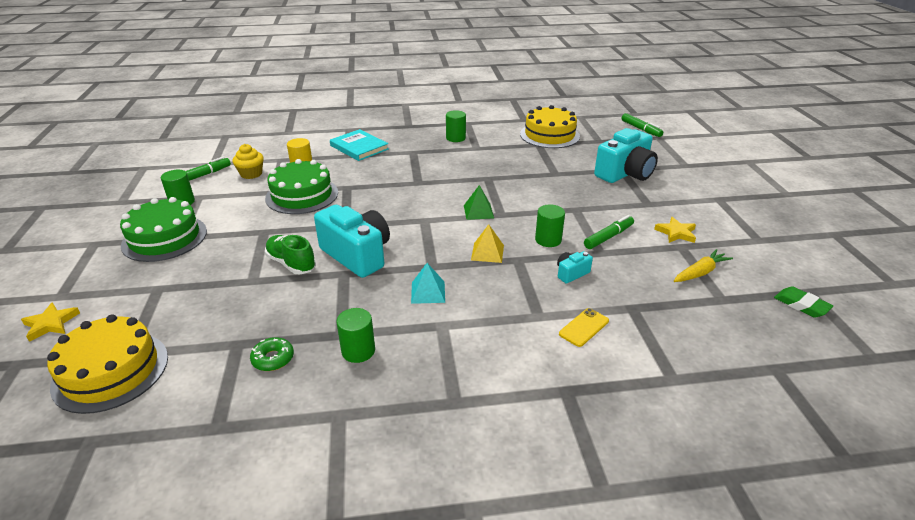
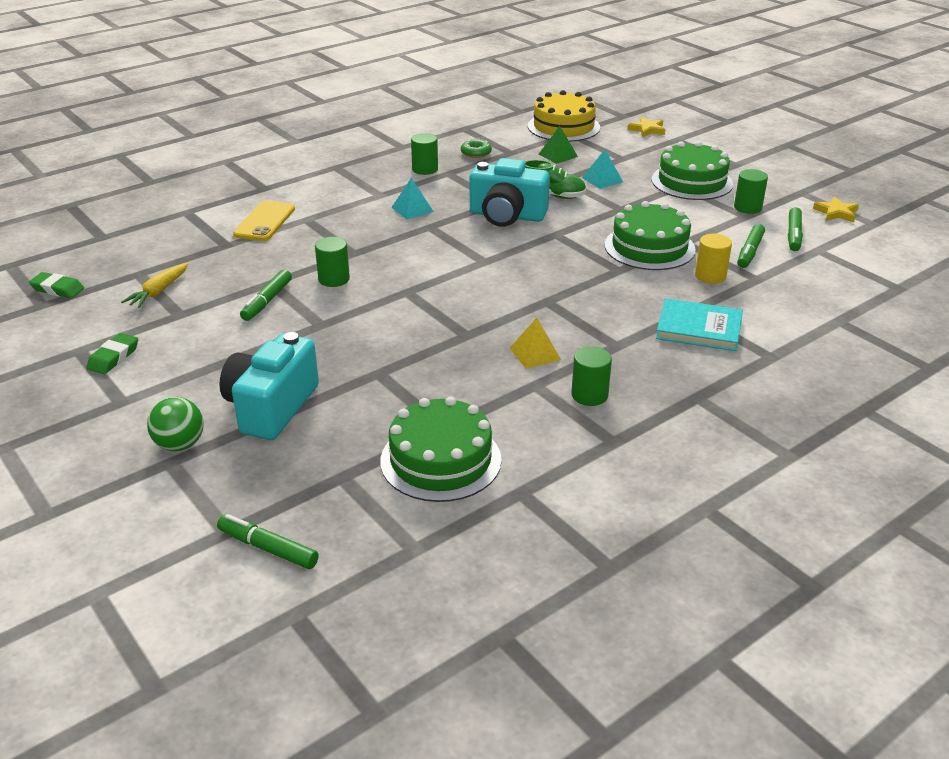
camera: 150 degrees right, 0 degrees up
yellow cupcake [233,144,264,179] -> green marker [737,224,765,268]
green pyramid [464,185,494,220] -> green pyramid moved to [539,126,578,164]
yellow pyramid [471,224,504,263] -> yellow pyramid moved to [510,318,561,369]
yellow cake [520,105,580,148] -> green cake [380,396,502,502]
turquoise camera [557,251,593,284] -> none
yellow phone [559,308,609,347] -> yellow phone [233,201,295,241], size x1.57
yellow star [654,217,696,243] -> yellow star moved to [813,196,859,222]
none -> green eraser [87,333,138,374]
none -> green ball [147,397,204,451]
none -> turquoise pyramid [582,150,623,189]

